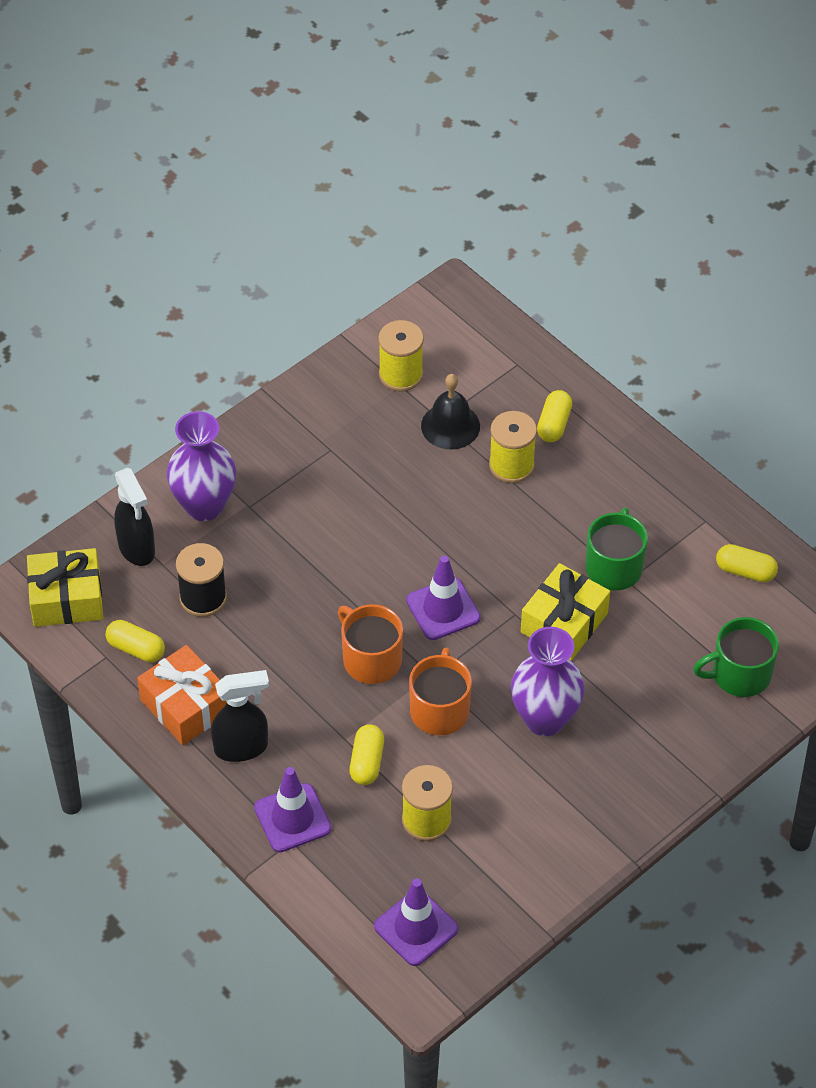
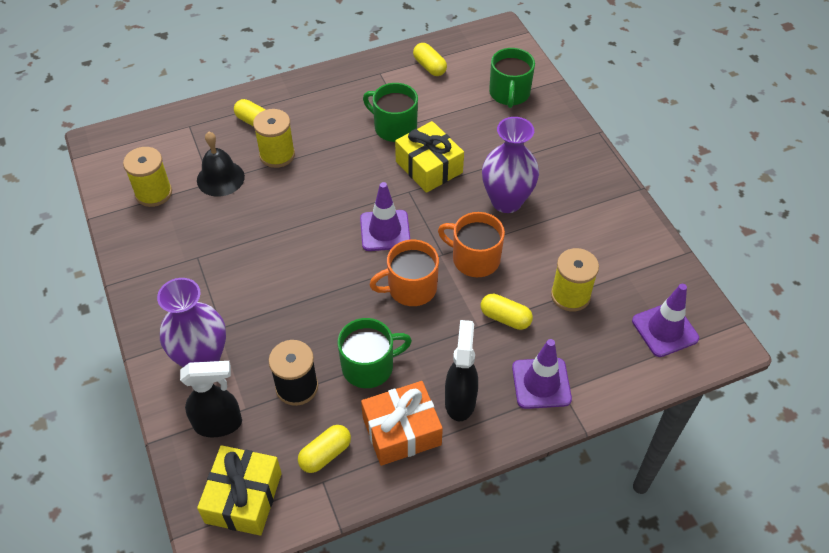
camera: 70 degrees left, 0 degrees up
yellow capsule [716,544,778,582] -> yellow capsule turned 75 degrees counterclockwise [413,43,447,76]
none -> green mug [337,318,412,388]

